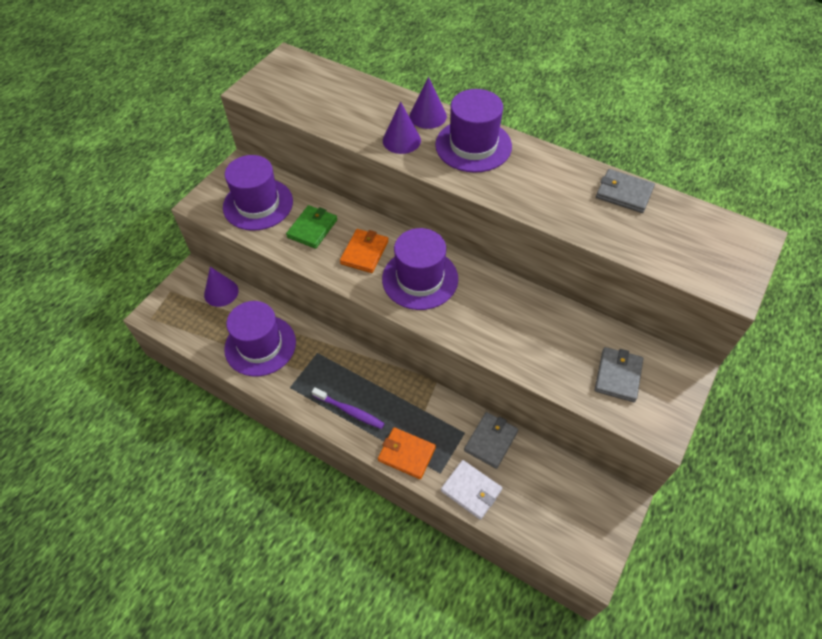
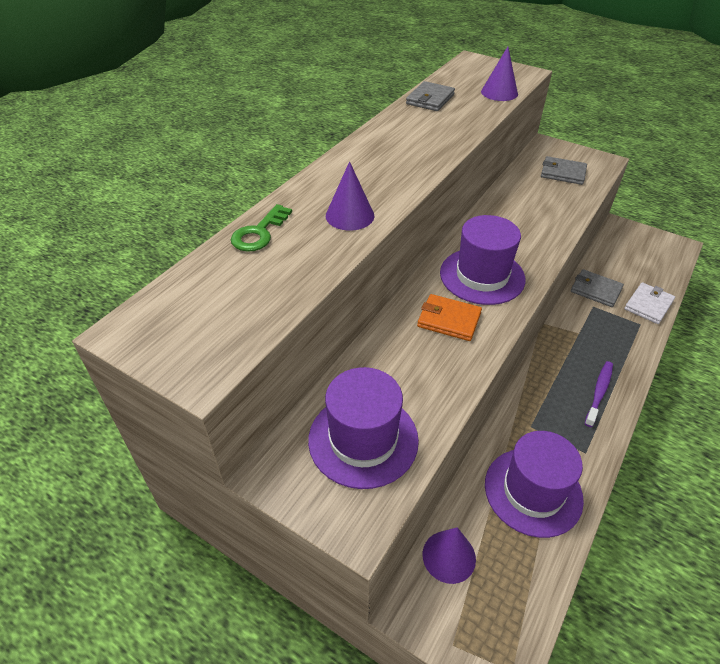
camera: 90 degrees left, 10 degrees down
green wallet [286,205,337,249] -> none
orange wallet [378,427,436,479] -> none
purple cone [410,77,447,129] -> purple cone moved to [481,47,518,101]
purple hat [435,89,512,173] -> none
none -> green key [231,204,292,252]

